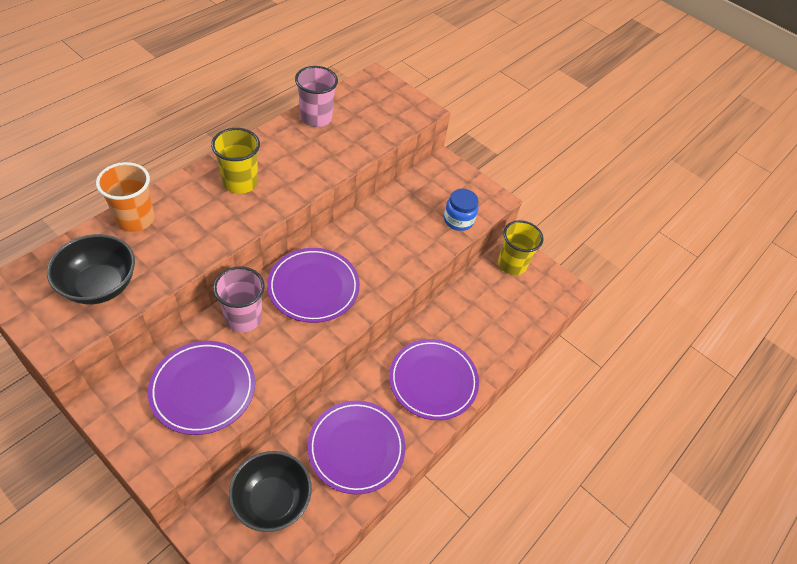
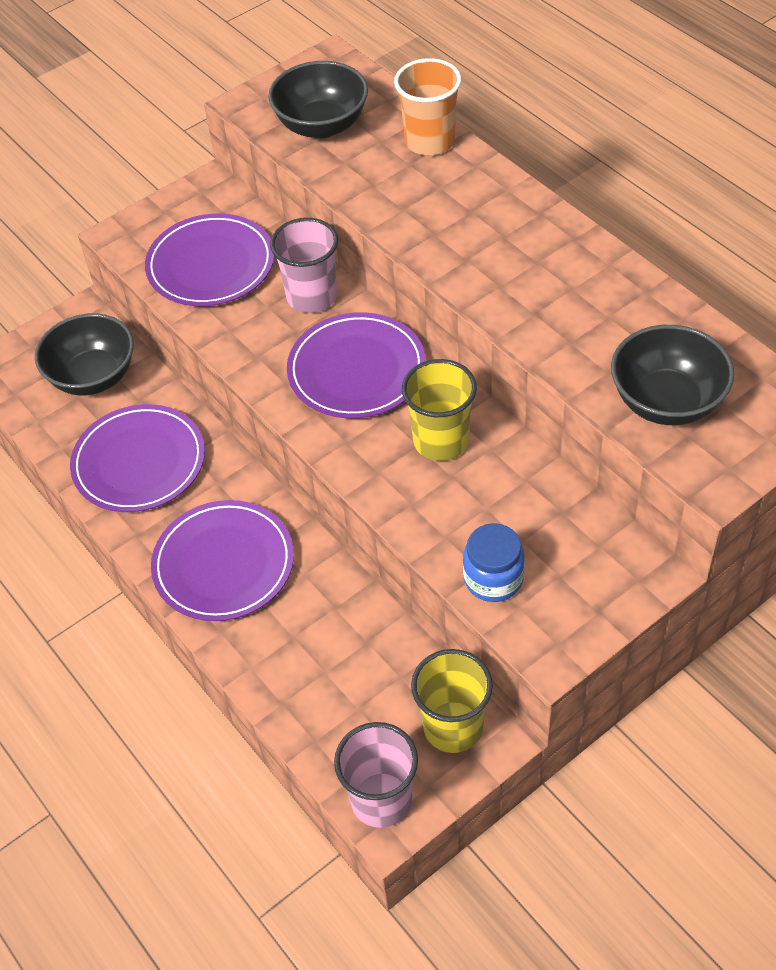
camera: 110 degrees right, 0 degrees up
yellow cup [211,128,260,194] -> yellow cup moved to [402,359,477,461]
pink cup [295,66,338,127] -> pink cup moved to [334,722,418,828]
none -> black bowl [611,325,734,425]

